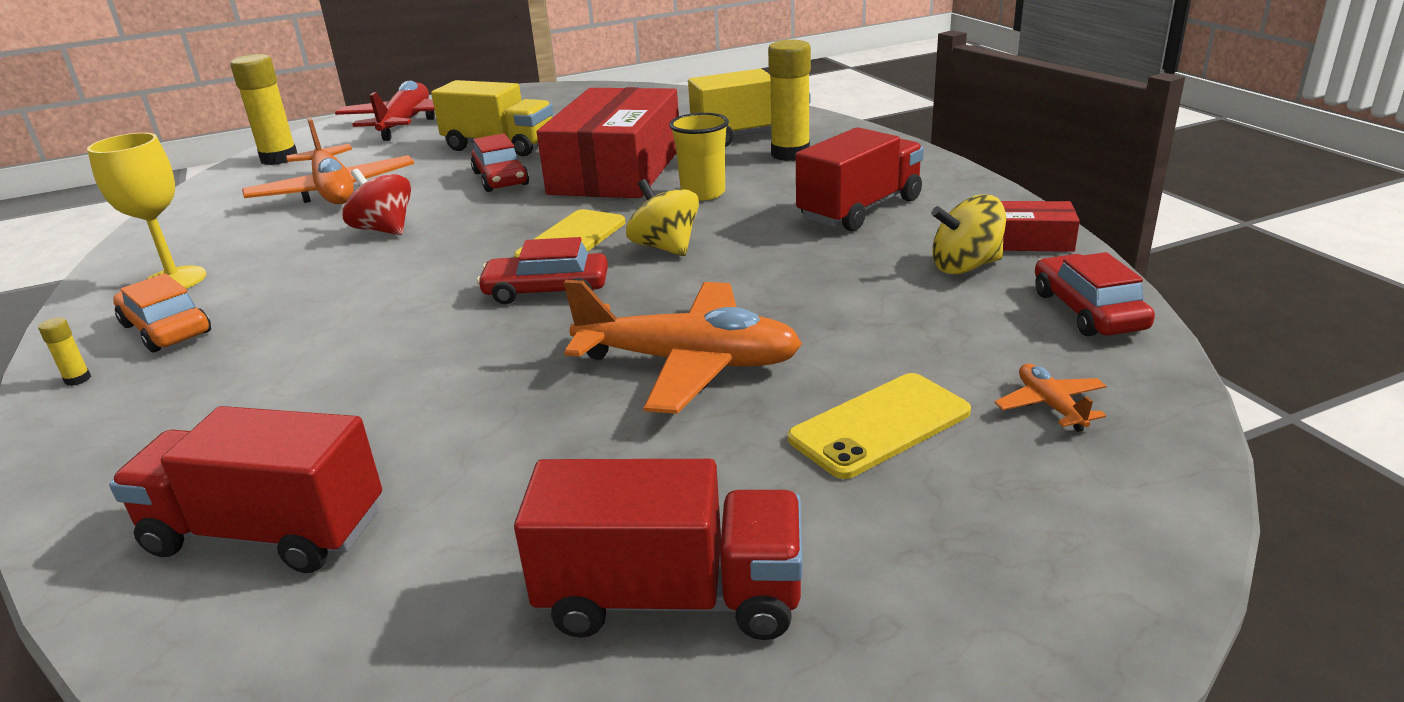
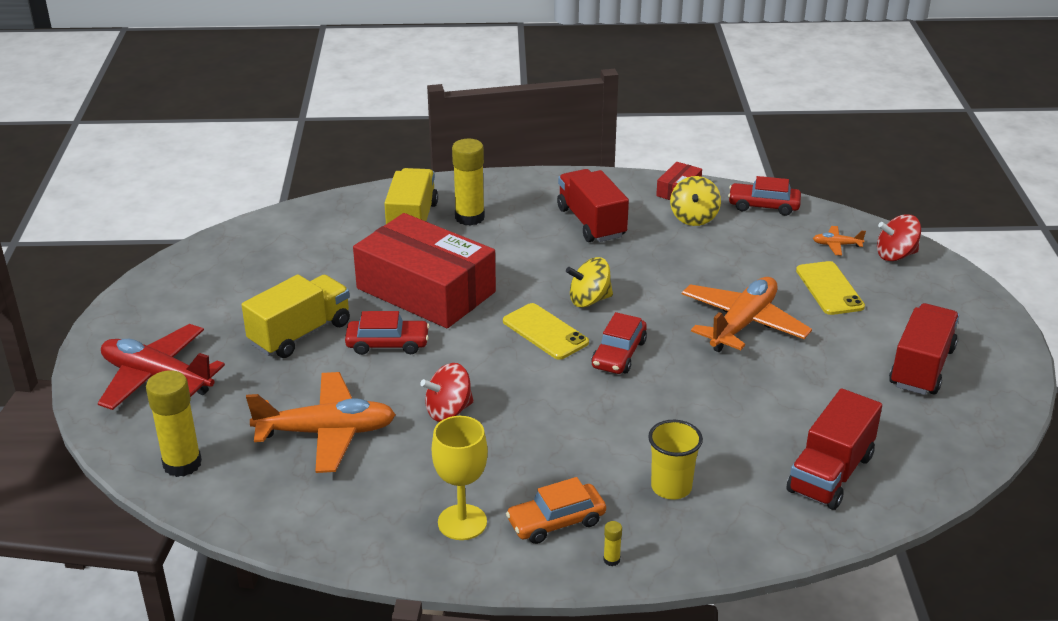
camera: 70 degrees left, 5 degrees up
yellow cup [669,113,729,201] -> yellow cup moved to [648,420,703,500]
none -> red spinning top [877,214,921,261]

